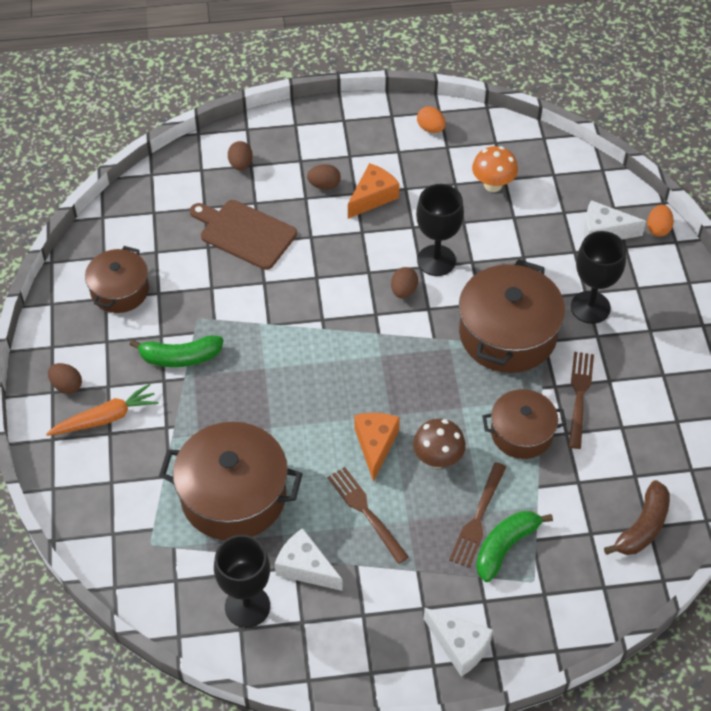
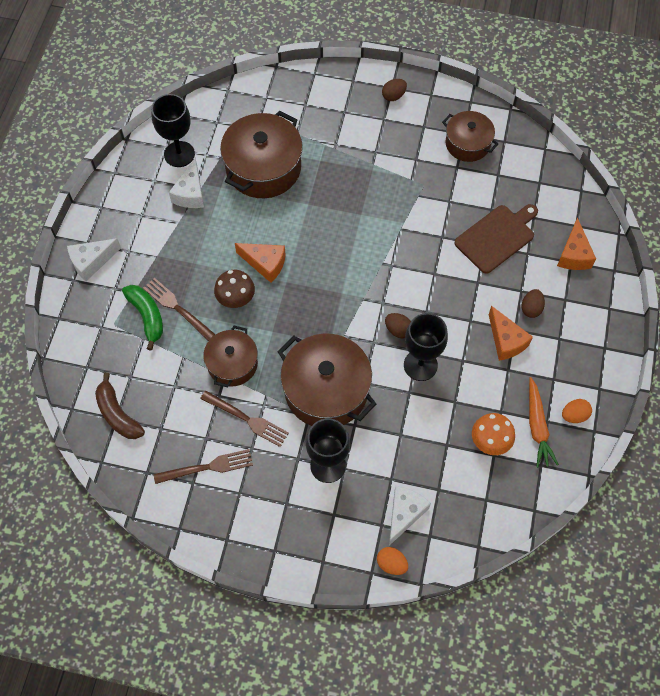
camera: 110 degrees right, 10 degrees up
orange carrot [46,384,158,436] -> orange carrot moved to [529,377,559,467]
green banana [130,335,224,367] -> none
brown egg [228,141,253,170] -> orange cheese [557,217,596,270]
white cheese [275,528,343,591] -> white cheese turned 135 degrees clockwise [169,158,204,208]
brown fork [327,467,409,564] -> brown fork moved to [154,449,253,484]

